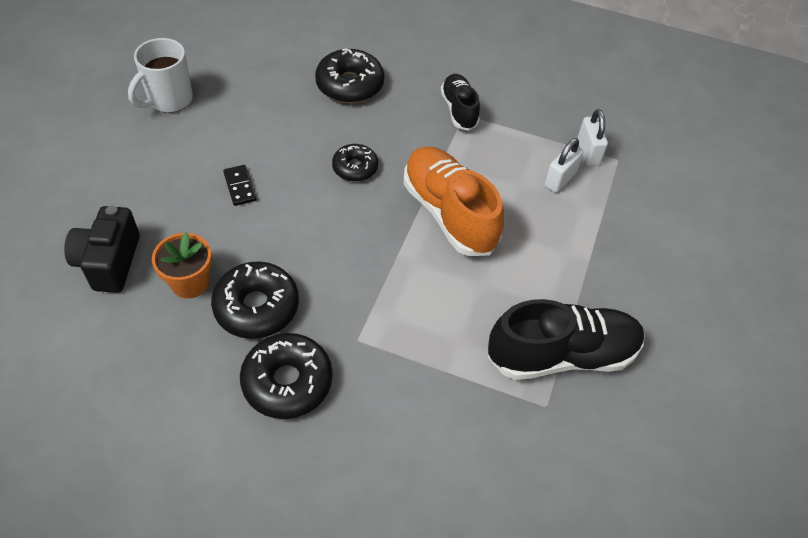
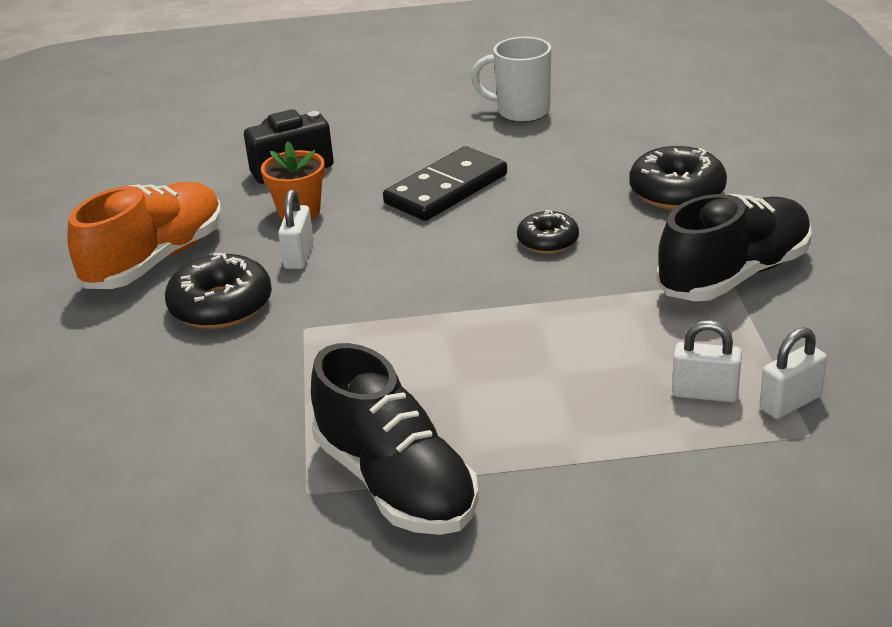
camera: 70 degrees right, 20 degrees down
black donut [211,261,299,339] -> white padlock [278,189,314,269]
black domino [223,165,257,206] -> black domino [383,146,507,221], size x2.12
orange shoe [403,146,504,256] -> orange shoe moved to [67,182,222,289]
black shoe [441,74,480,131] -> black shoe [656,194,812,301], size x1.73

